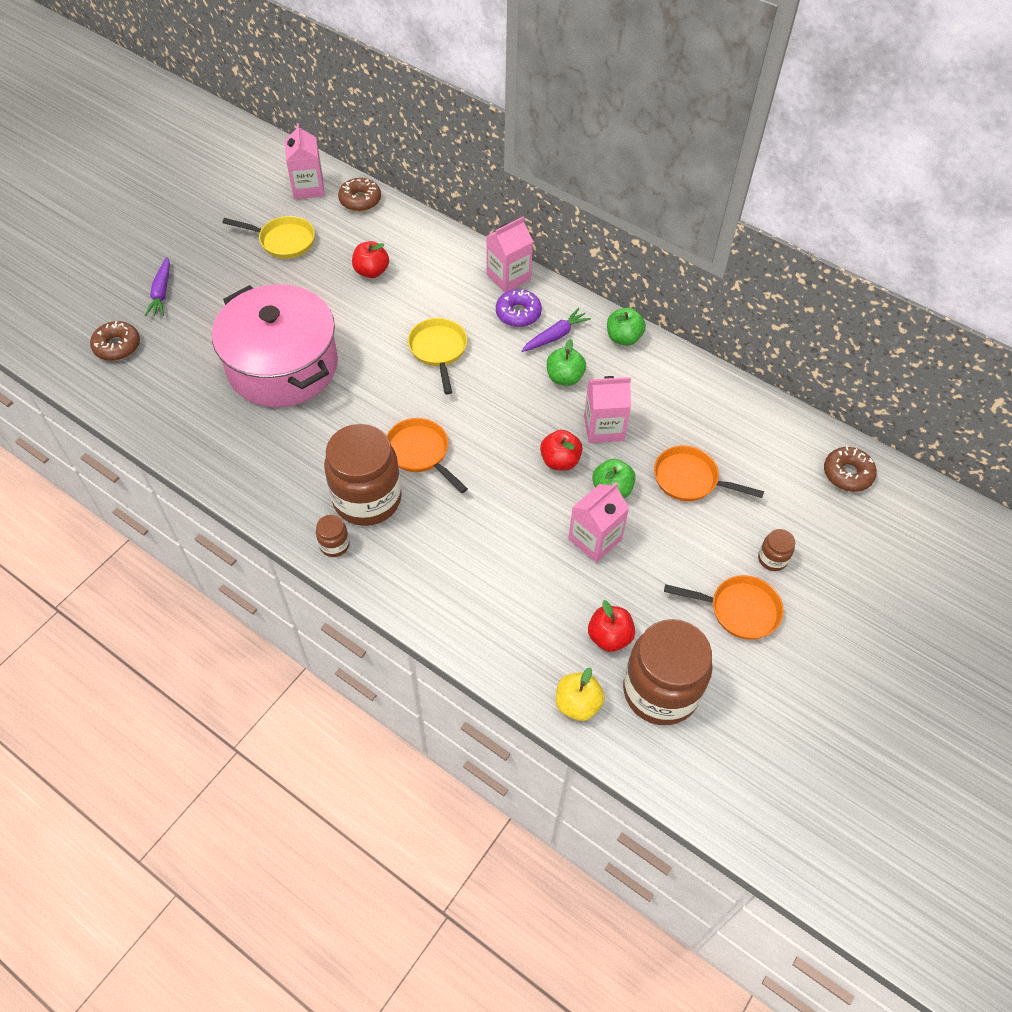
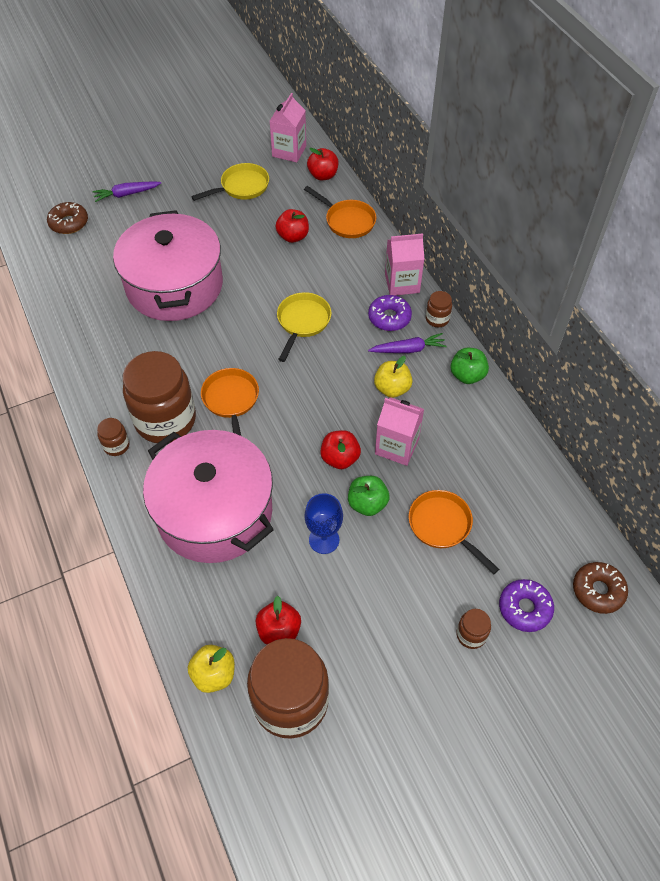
camera: 30 degrees right, 0 degrees up
purple carrot [145,257,170,316] -> purple carrot turned 45 degrees clockwise [92,181,161,202]
yellow pan [222,216,315,259] -> yellow pan turned 75 degrees counterclockwise [191,163,269,201]
brown donut [338,178,381,211] -> red apple [307,148,338,180]
green apple [547,339,586,386] -> yellow apple [374,356,413,398]
pink carton [568,483,629,563] -> blue goblet [305,493,343,554]
orange pan [664,575,783,640] -> orange pan moved to [304,186,376,238]
none -> pink pot [143,430,274,563]
none -> brown jar [426,291,452,327]
none -> purple donut [499,579,554,632]

